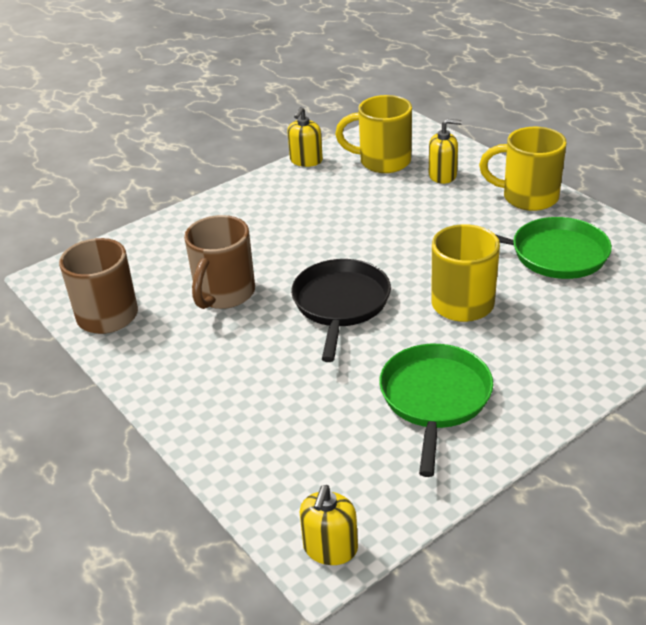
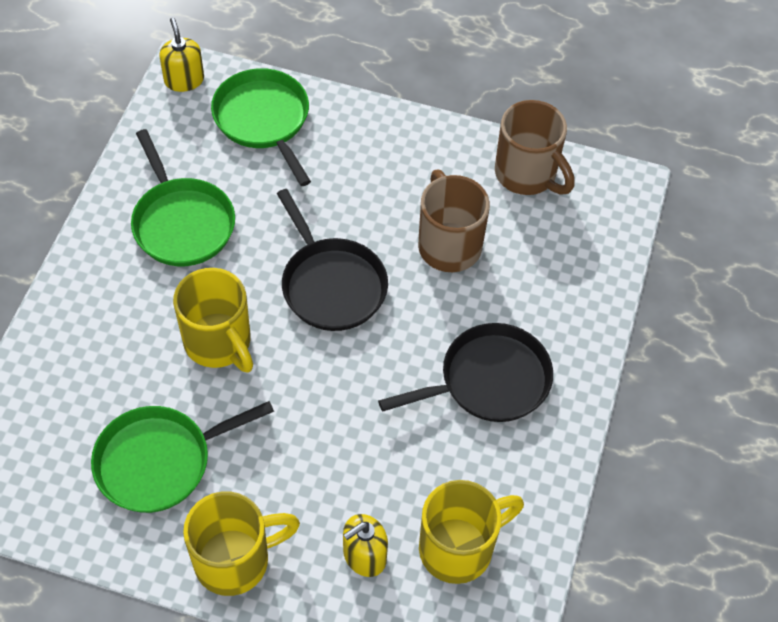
camera: 140 degrees right, 20 degrees up
yellow soap dispenser [287,107,323,167] -> none
none -> green pan [211,68,311,186]
none -> black pan [378,323,553,422]

